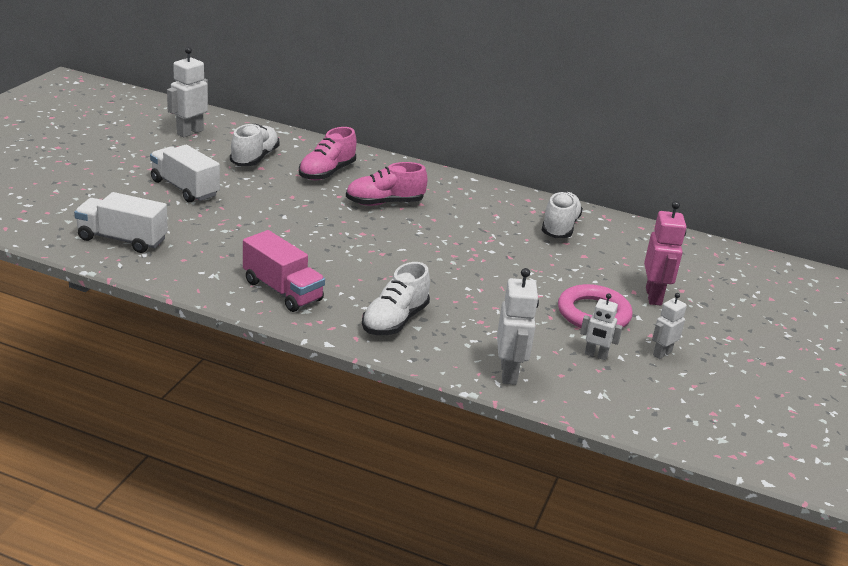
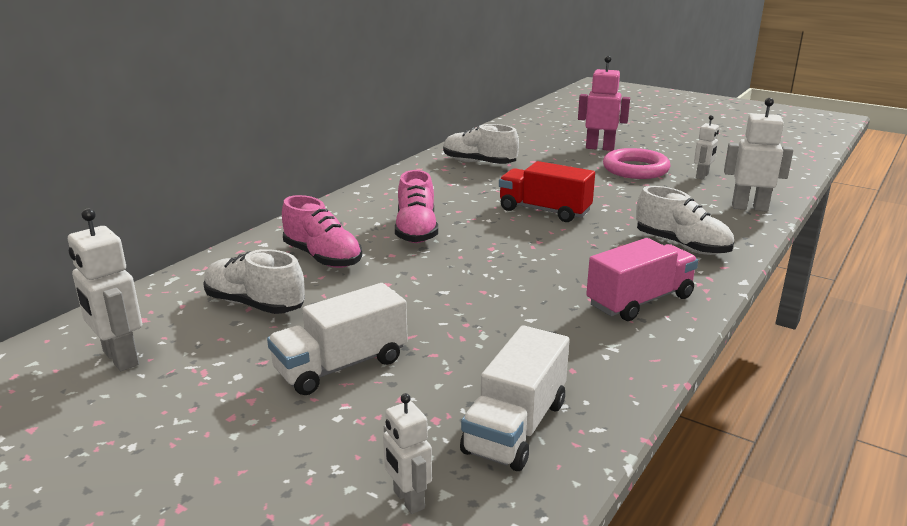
camera: 75 degrees left, 5 degrees down
white robot [652,293,687,359] -> white robot moved to [383,393,432,514]
none -> red truck [499,161,595,222]

